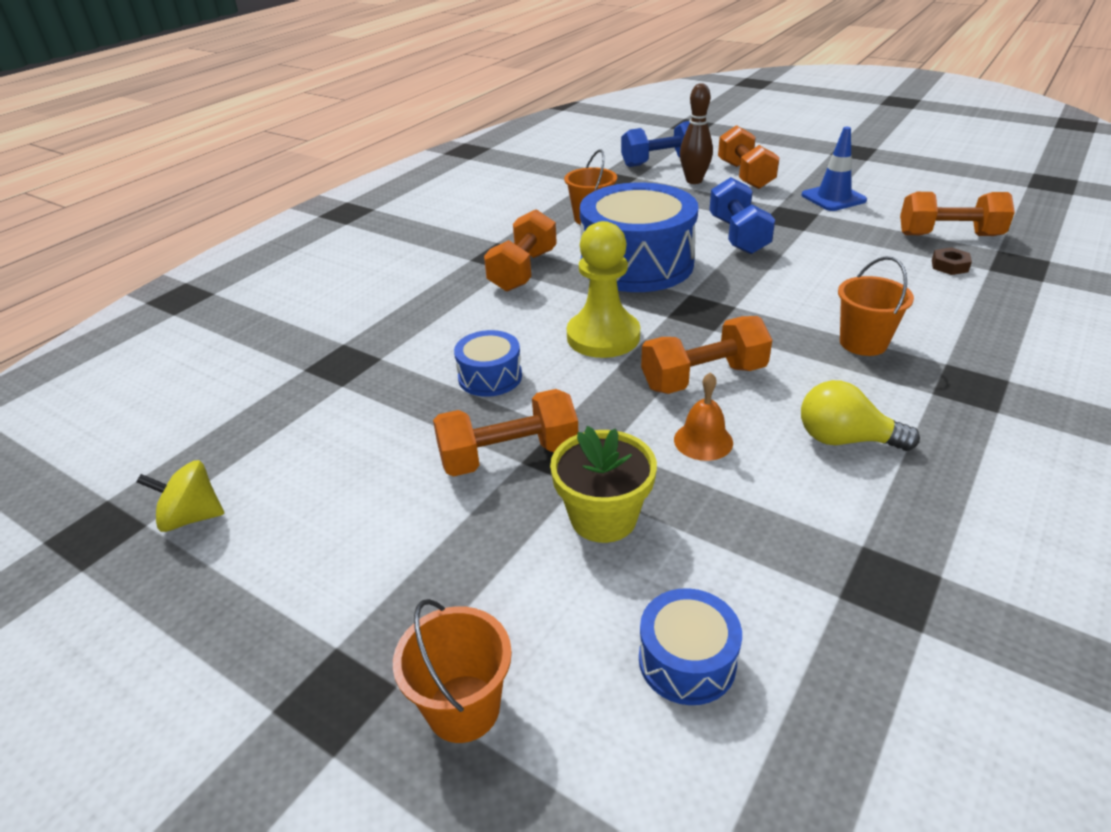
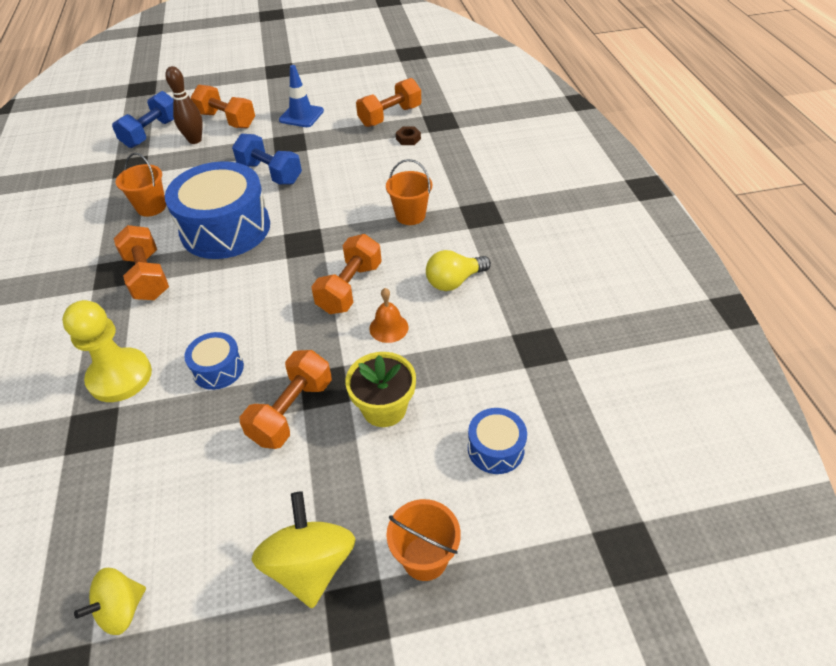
camera: 45 degrees left, 10 degrees up
yellow pawn [567,221,640,358] -> yellow pawn moved to [62,300,152,402]
none -> yellow spinning top [251,491,356,608]

